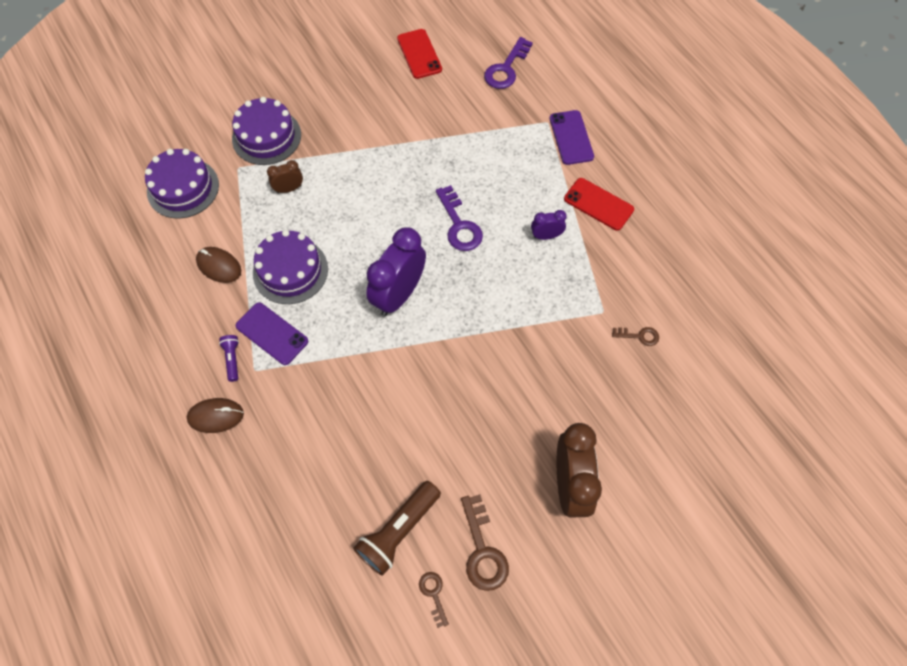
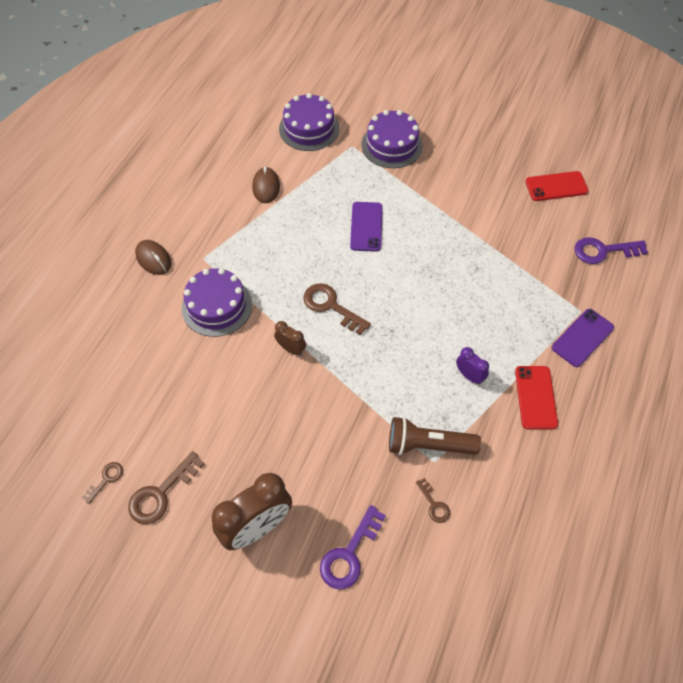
camera: 55 degrees right, 5 degrees down
purple flashlight [219,335,239,382] -> none
purple phone [236,302,308,365] -> purple phone moved to [350,202,383,252]
purple cake [253,230,328,304] -> purple cake moved to [182,268,252,337]
brown clock [267,160,303,193] -> brown clock moved to [274,321,306,356]
brown flashlight [353,481,441,576] -> brown flashlight moved to [389,417,481,455]
purple clock [366,227,426,316] -> brown key [303,283,371,335]
red phone [397,29,442,79] -> red phone turned 45 degrees clockwise [525,171,589,201]
purple key [436,185,483,251] -> purple key moved to [320,505,386,589]

